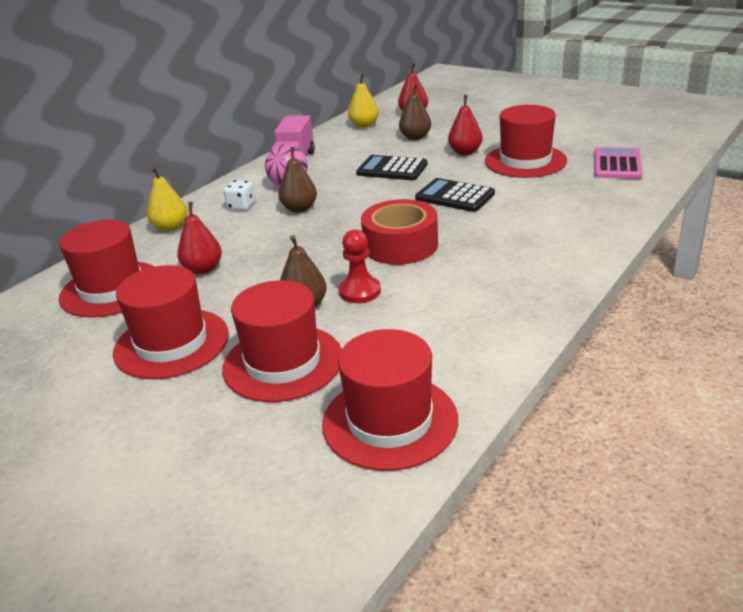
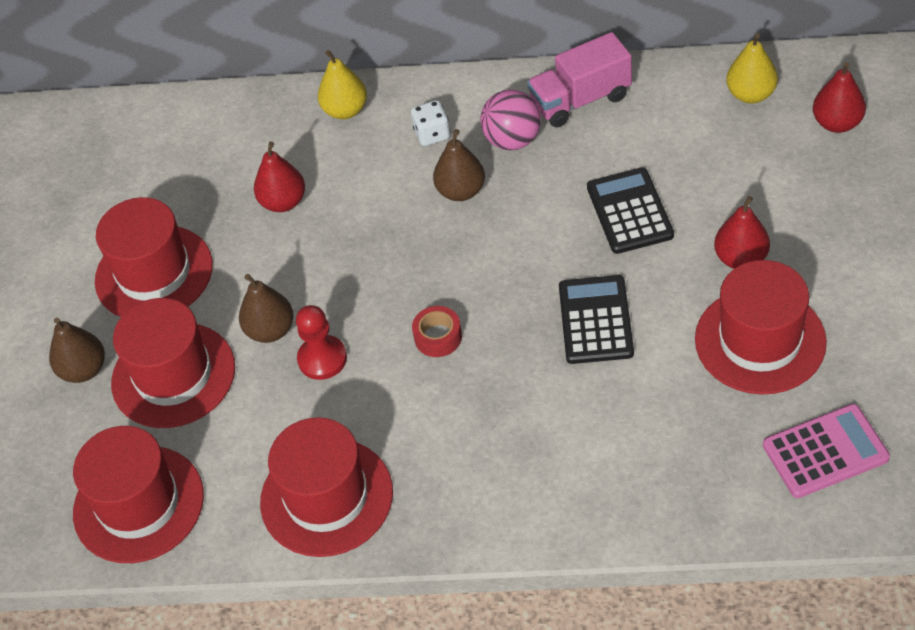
camera: 60 degrees right, 20 degrees up
red hat [59,220,155,317] -> red hat moved to [260,417,393,557]
red tape [361,199,438,265] -> red tape [412,306,462,357], size x0.49
brown pear [399,83,431,140] -> brown pear moved to [49,318,105,383]

